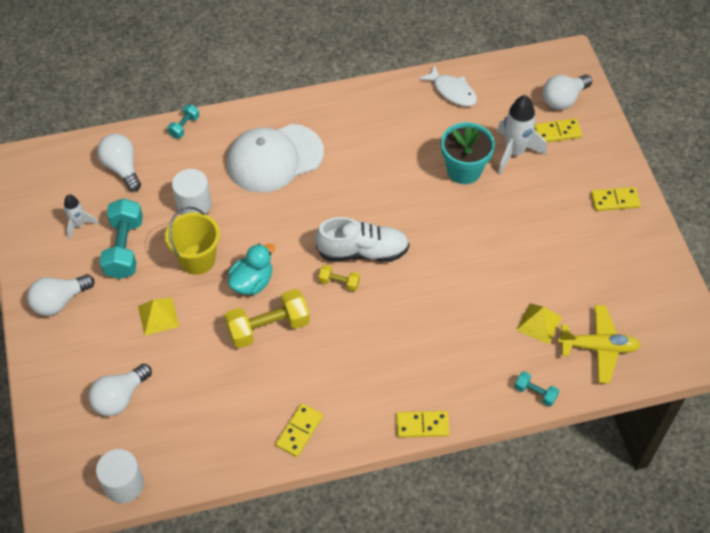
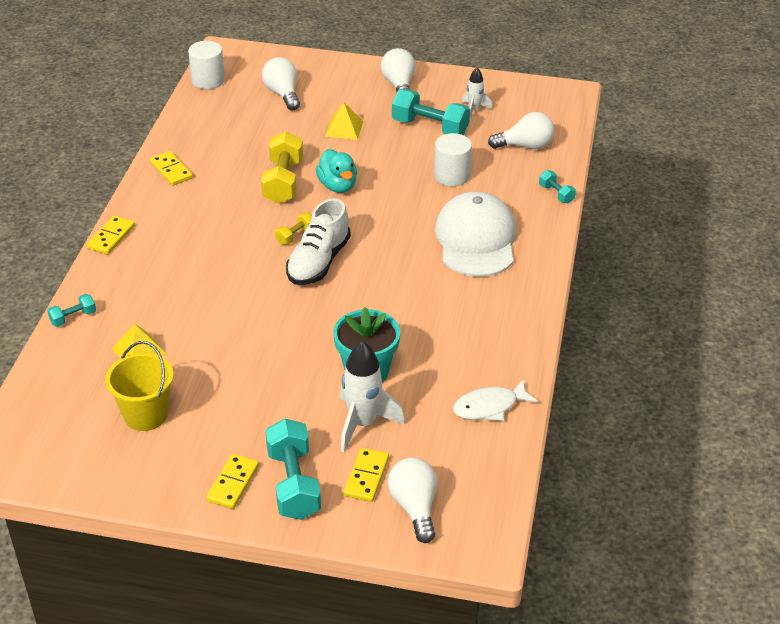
camera: 115 degrees right, 15 degrees down
yellow bucket [165,207,220,275] -> yellow bucket moved to [105,341,174,431]
yellow plane [558,305,641,383] -> none
none -> turquoise dumbbell [265,419,321,520]

